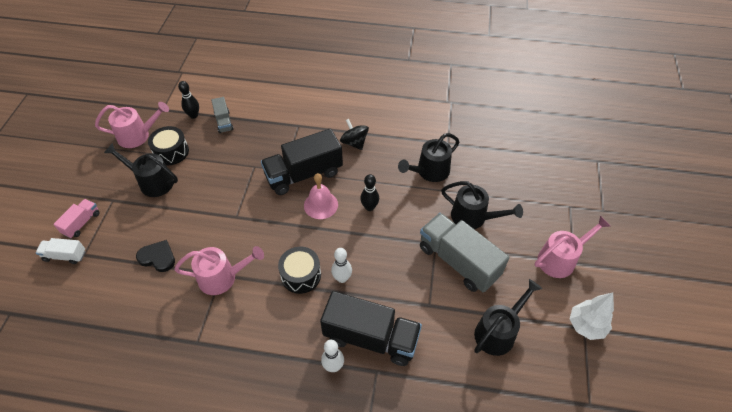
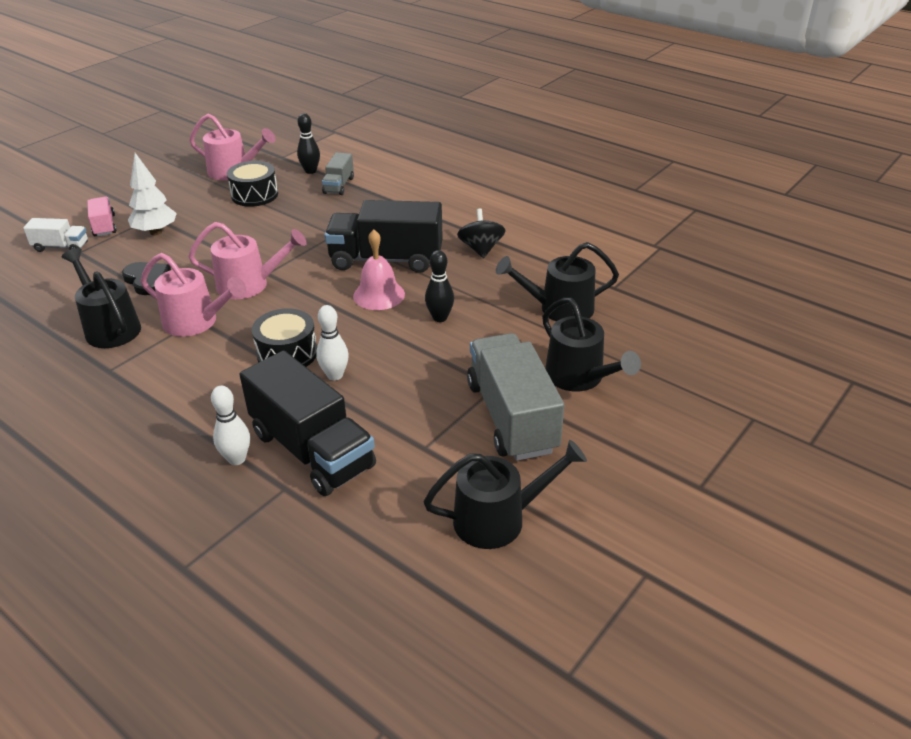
camera: 30 degrees right, 15 degrees down
white truck [36,238,85,264] -> white truck turned 150 degrees clockwise [23,218,88,252]
pink truck [53,199,100,238] -> pink truck turned 75 degrees counterclockwise [87,197,116,236]
black watering can [104,143,178,197] -> black watering can moved to [61,248,141,348]
pink watering can [535,216,610,278] -> pink watering can moved to [188,222,307,299]
white tree [570,293,614,340] -> white tree moved to [128,153,177,235]

